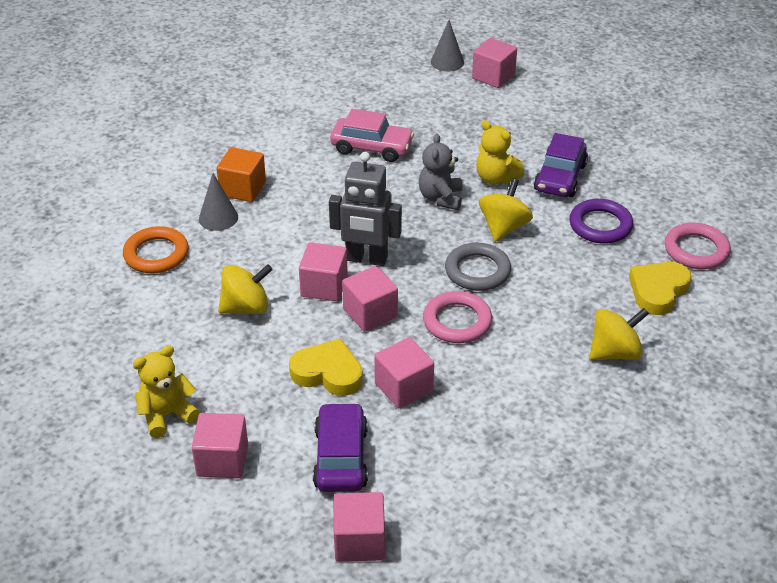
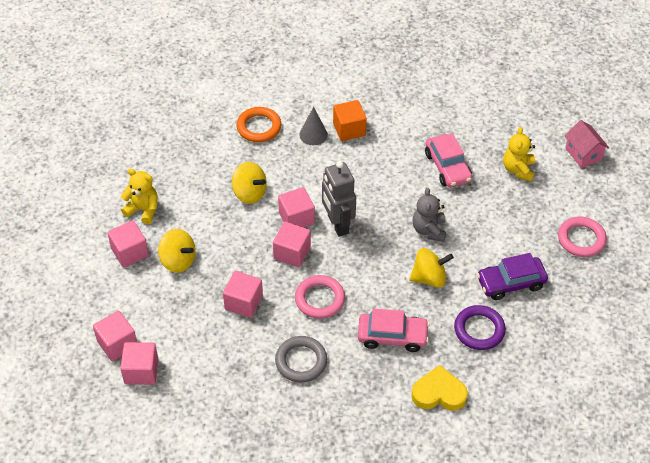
camera: 55 degrees right, 10 degrees up
yellow heart [289,339,363,396] -> none
purple car [313,402,368,492] -> none
grey teddy bear [419,134,463,210] -> grey teddy bear turned 60 degrees counterclockwise [412,188,446,242]
grey cone [431,20,464,71] -> pink house [565,120,609,168]
grey ring [445,243,511,291] -> grey ring moved to [275,336,327,383]
pink cube [472,38,517,88] -> pink cube moved to [120,342,158,385]
yellow teddy bear [476,120,524,184] -> yellow teddy bear moved to [503,127,535,182]
yellow spinning top [589,308,649,360] -> yellow spinning top moved to [158,229,196,273]
pink ring [665,223,731,269] -> pink ring moved to [558,217,607,257]
none -> pink car [358,308,430,352]

